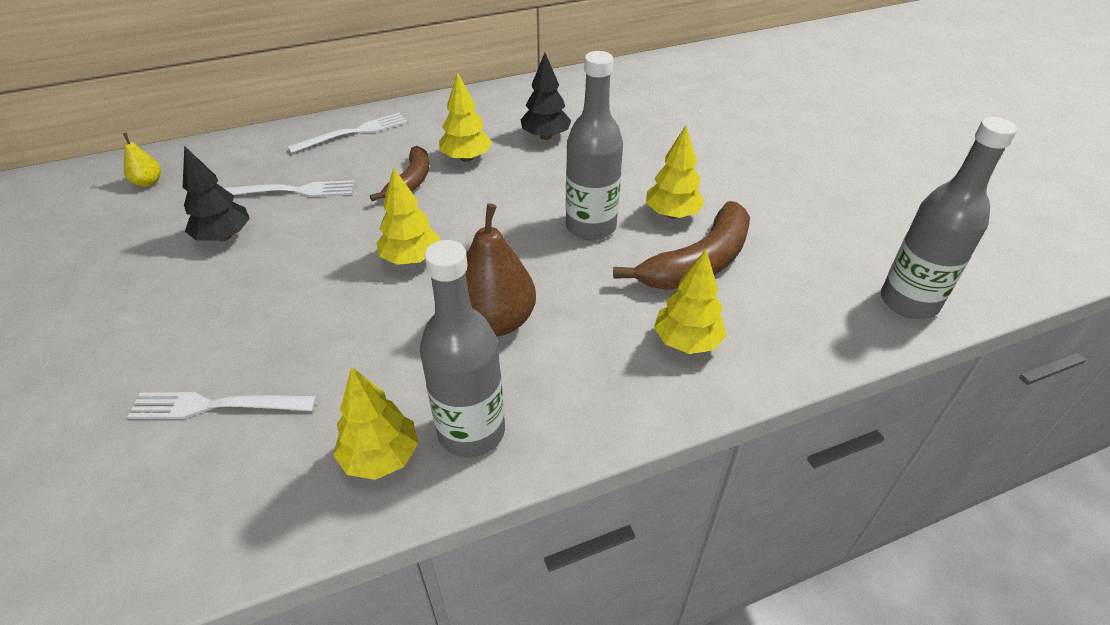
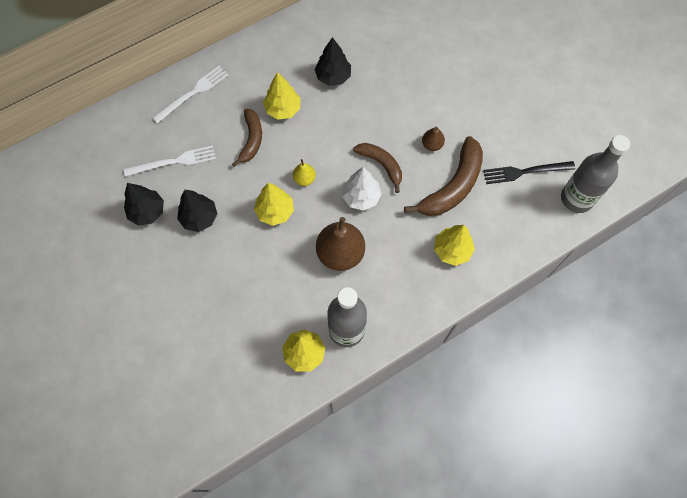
camera: 10 degrees left, 25 degrees up
yellow pear [123,133,161,187] -> yellow pear moved to [293,159,316,186]
white fork [128,392,317,419] -> none
grey bottle [566,51,623,240] -> brown banana [353,143,402,193]
yellow tree [646,125,705,219] -> brown pear [422,127,445,151]
none -> black tree [177,190,217,232]
none -> white tree [342,167,382,211]
none -> black fork [483,161,575,184]

